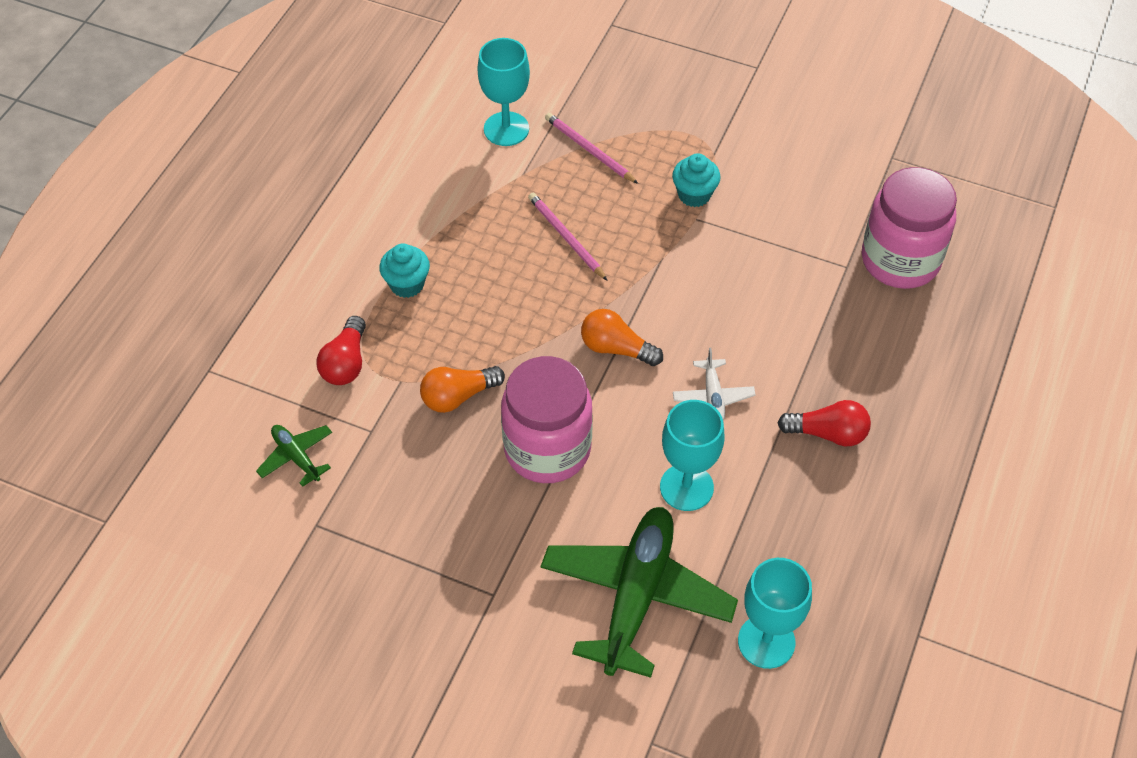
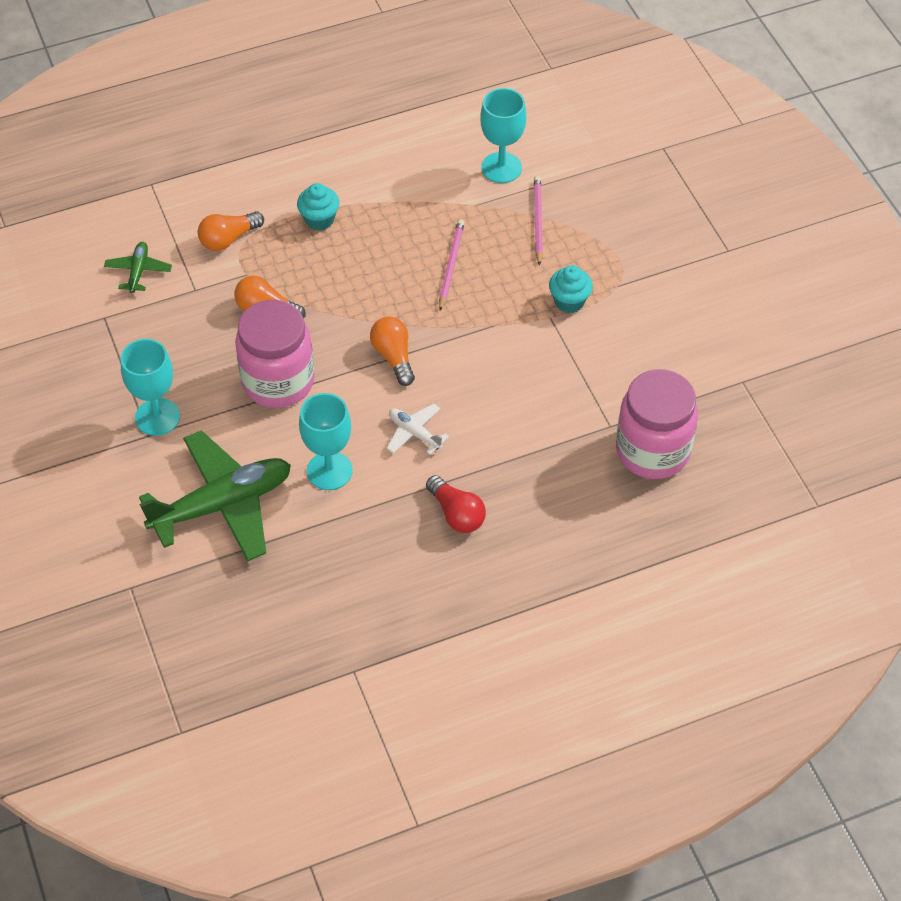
camera: 45 degrees right, 0 degrees up
red light bulb [317,316,366,385] -> orange light bulb [198,211,264,251]
white plane [673,348,756,421] -> white plane turned 90 degrees clockwise [387,404,449,455]
turquoise goblet [738,558,812,669] -> turquoise goblet moved to [121,339,180,436]

